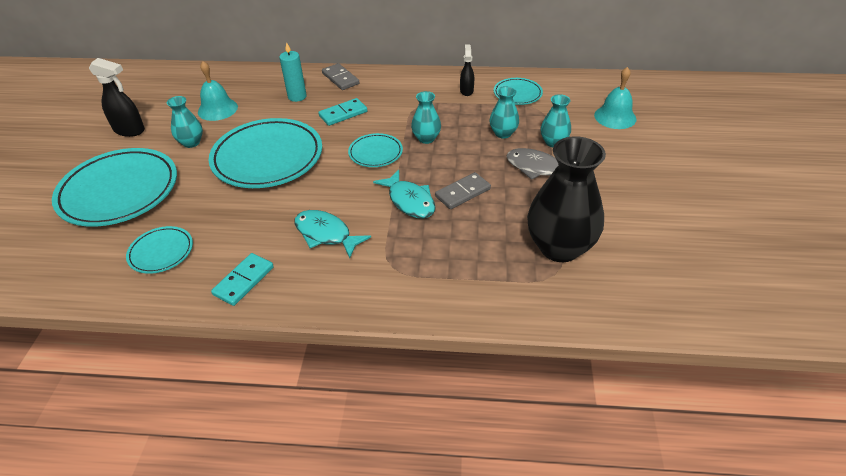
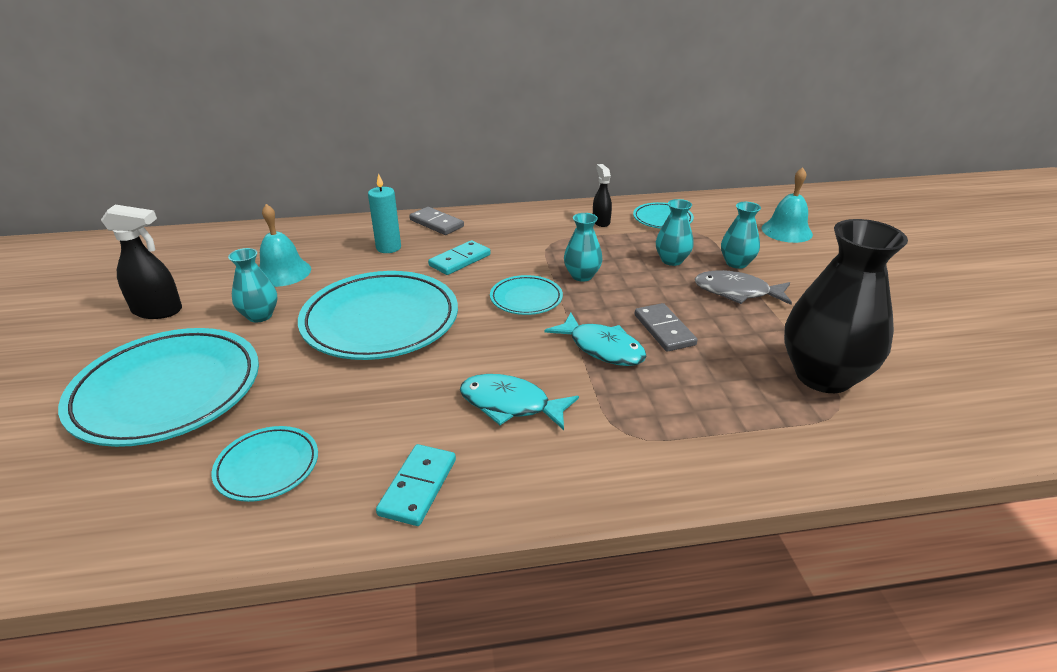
camera: 15 degrees left, 10 degrees down
grey domino [435,172,491,209] -> grey domino turned 60 degrees counterclockwise [635,303,697,352]

